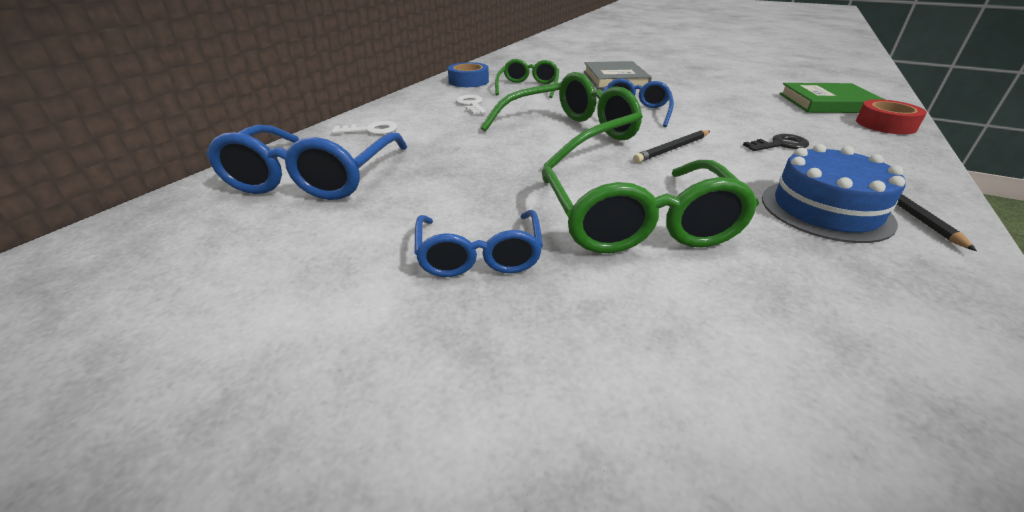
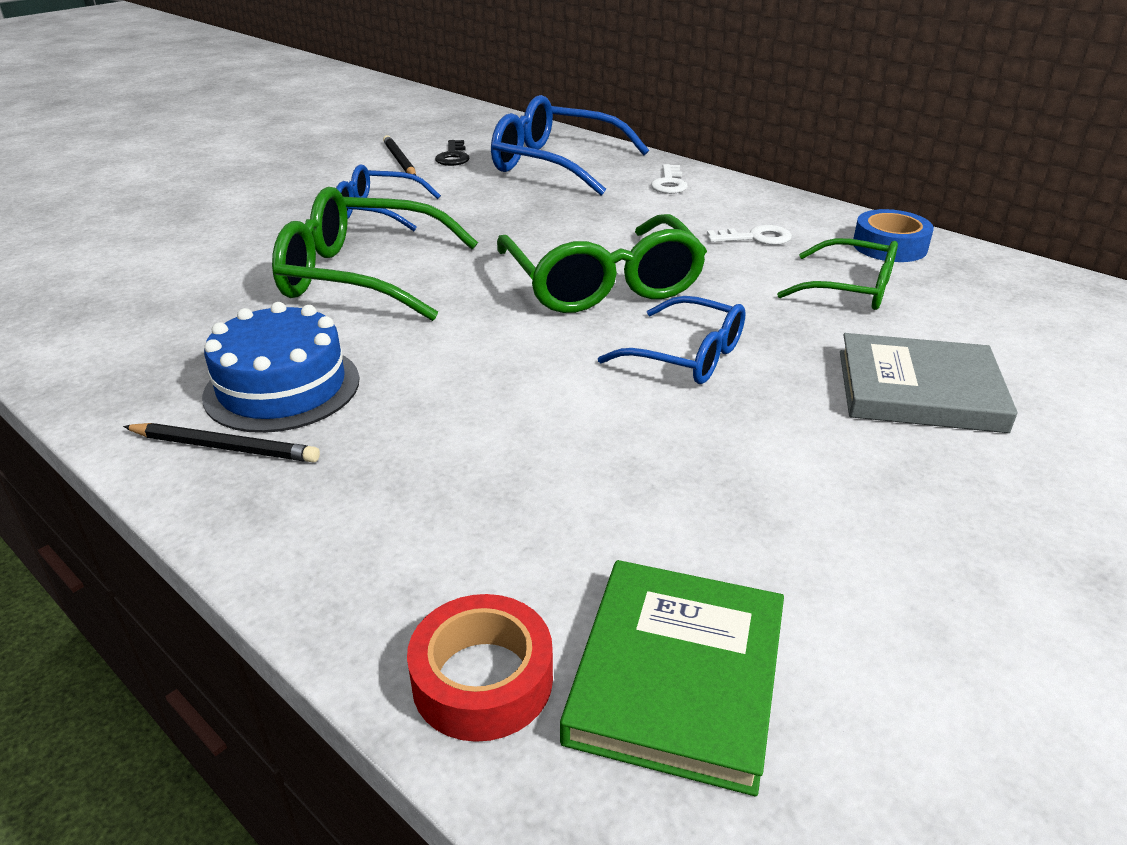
camera: 105 degrees right, 0 degrees up
black pencil [633,130,710,163] -> black pencil moved to [383,135,416,175]
black key [743,134,809,151] -> black key moved to [435,140,469,166]

